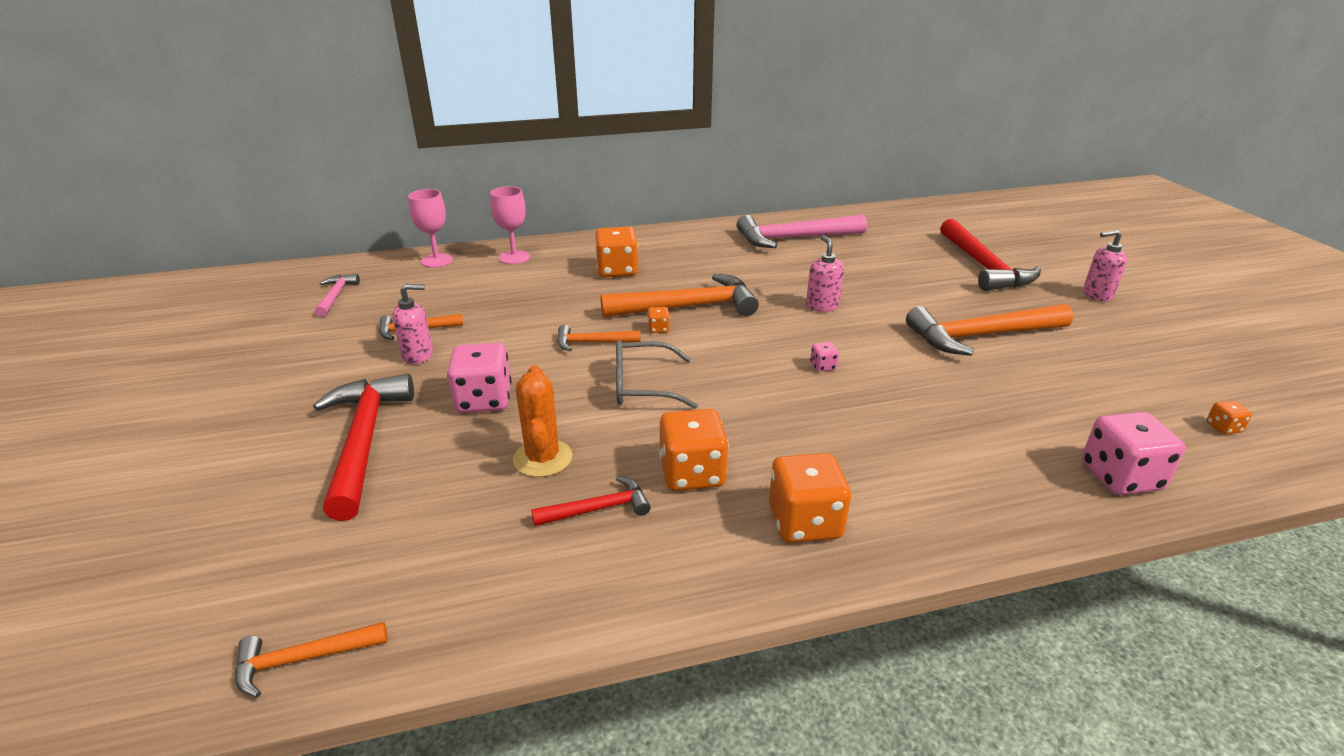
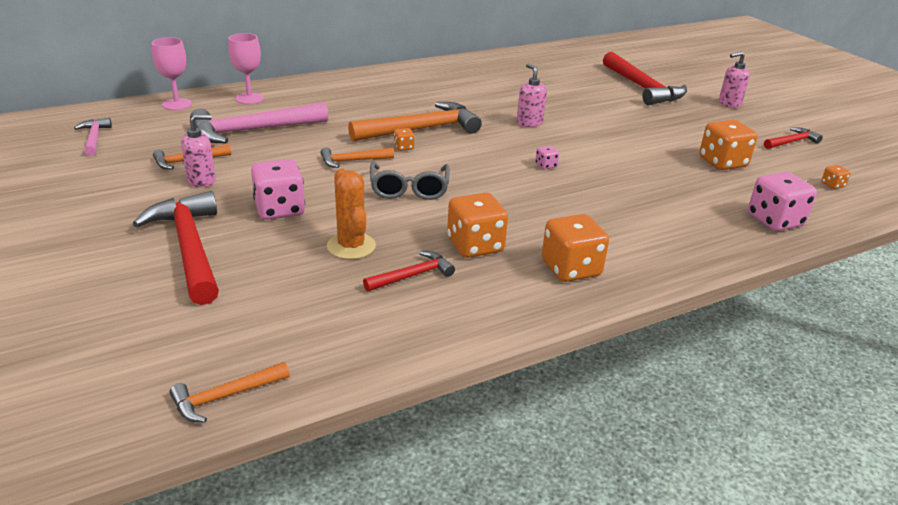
camera: 15 degrees left, 0 degrees up
orange dice [595,227,638,277] -> orange dice moved to [699,120,758,170]
grey glasses [616,340,698,409] -> grey glasses turned 75 degrees counterclockwise [370,162,450,200]
pink hammer [736,215,867,248] -> pink hammer moved to [190,102,328,143]
orange hammer [906,304,1073,356] -> none
none -> red hammer [764,127,823,149]

